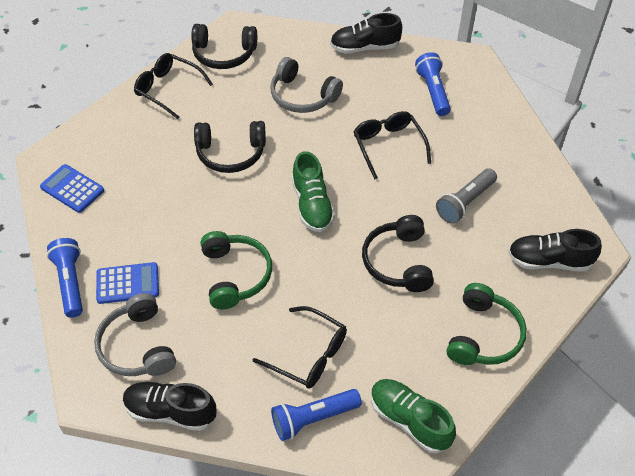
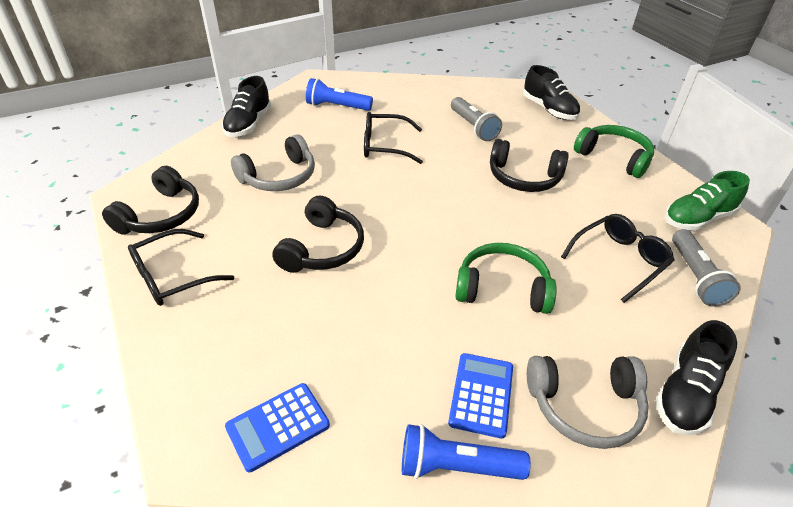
camera: 70 degrees left, 10 degrees down
blue flashlight [271,389,362,441] -> grey flashlight [672,229,741,307]
green shoe [292,151,335,232] -> none
black shoe [508,229,602,272] -> black shoe turned 60 degrees counterclockwise [523,65,580,120]

